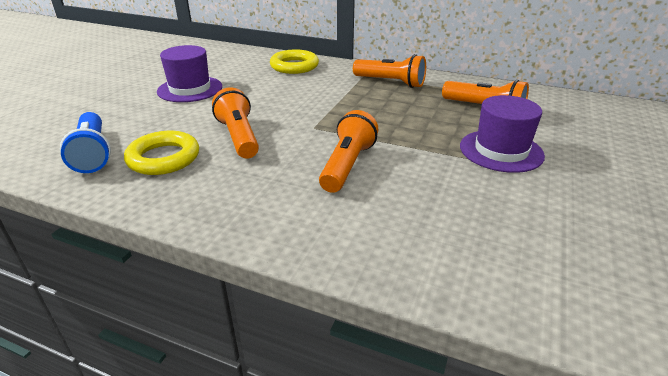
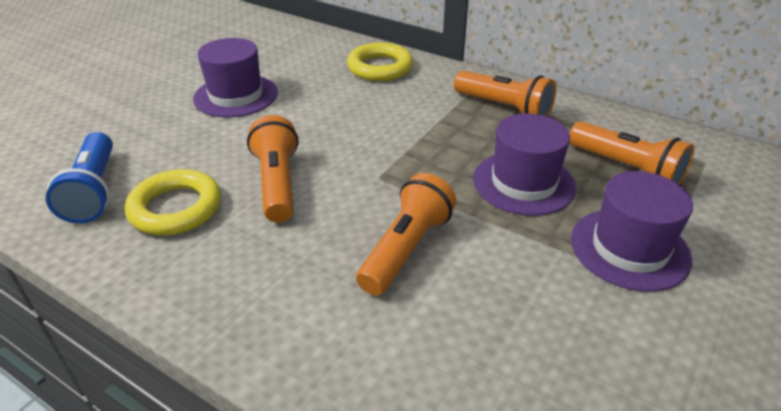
camera: 10 degrees right, 5 degrees up
none -> purple hat [473,114,576,216]

